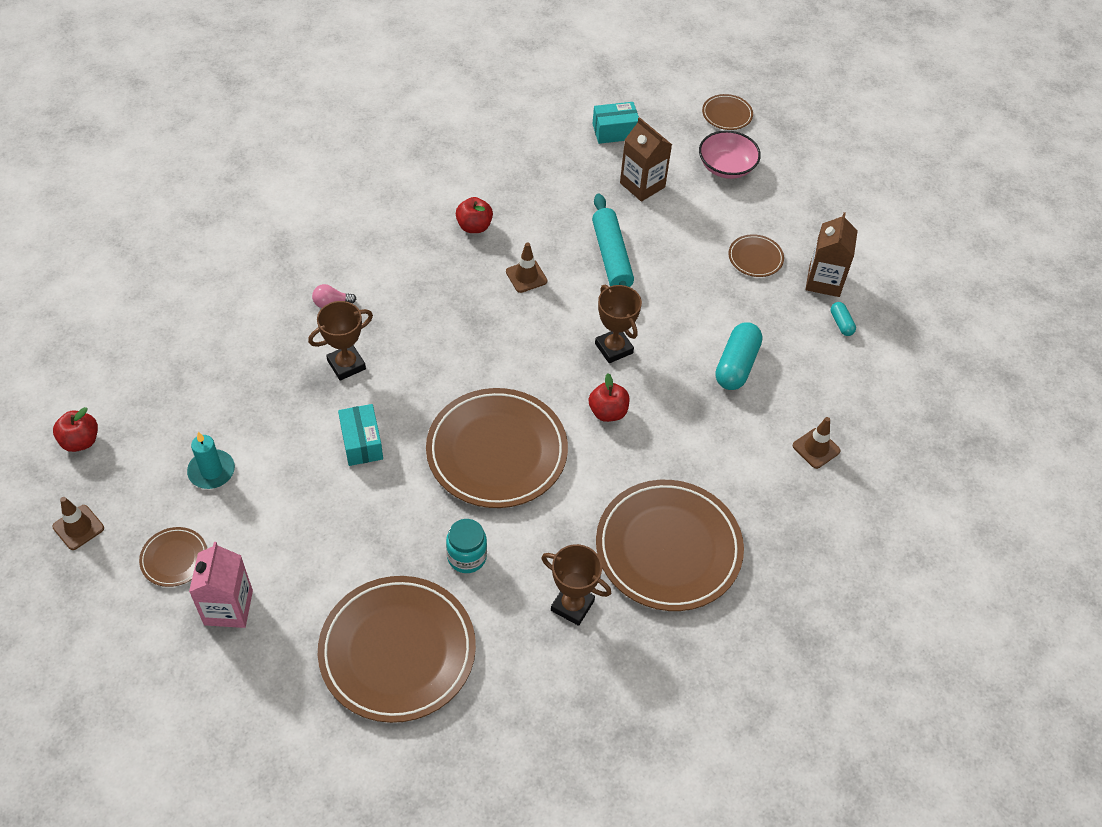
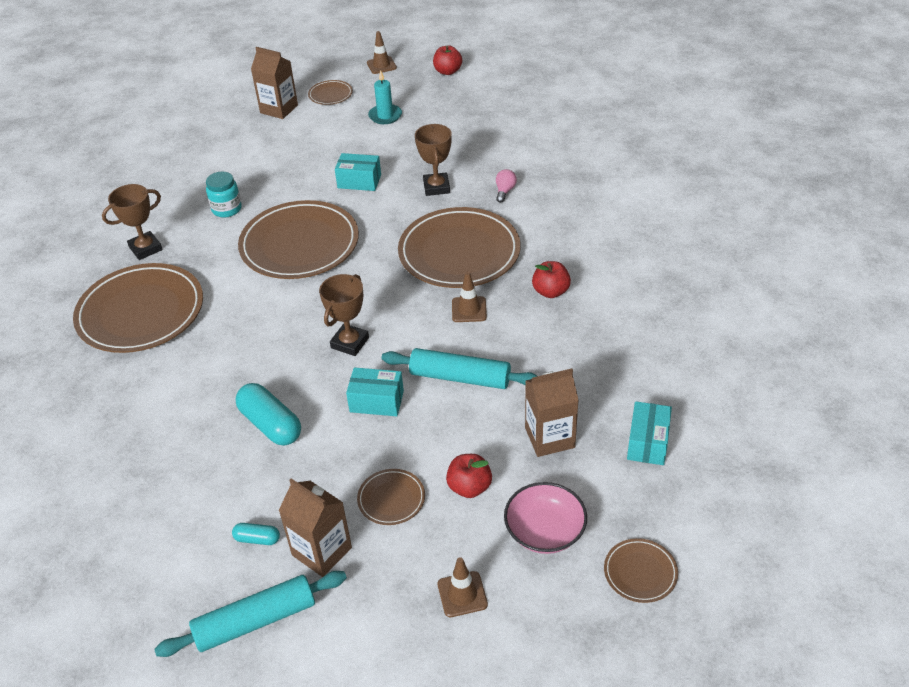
camera: 120 degrees right, 10 degrees down
pink carton [189,542,253,628] -> brown carton [251,47,298,119]
brown plate [318,576,476,723] -> brown plate moved to [398,207,520,288]
red apple [589,373,629,422] -> red apple moved to [446,454,492,498]
brown trophy [595,285,642,363] -> brown trophy turned 60 degrees counterclockwise [319,274,369,356]
brown traffic cone [793,417,841,469] -> brown traffic cone moved to [438,558,488,617]
none -> turquoise rolling pin [154,571,347,657]
none -> turquoise box [346,367,404,416]

